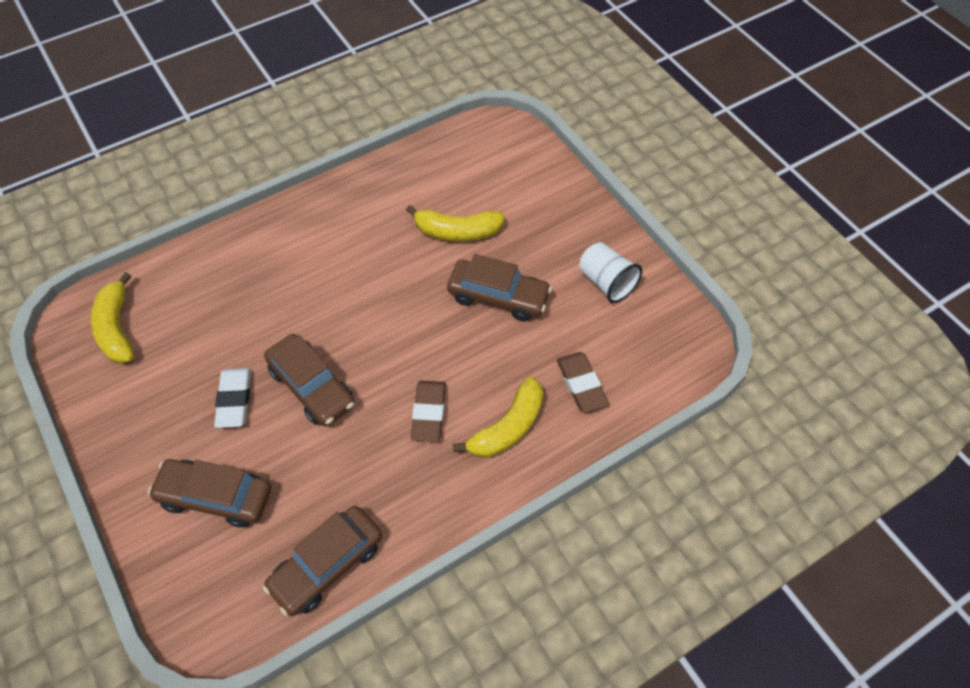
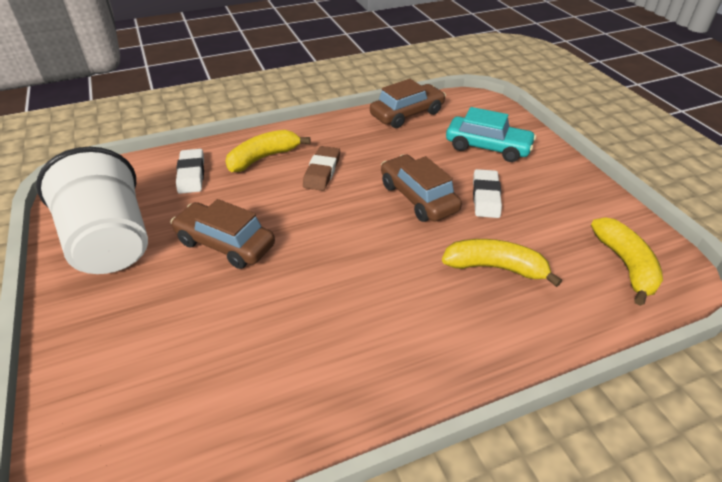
camera: 170 degrees left, 15 degrees down
brown car [148,459,271,528] -> turquoise car [446,107,536,162]
yellow banana [406,205,505,242] -> yellow banana moved to [442,239,562,287]
brown eraser [557,352,609,412] -> white eraser [176,149,204,194]
white cup [579,242,642,303] -> white cup [36,147,148,274], size x1.87

